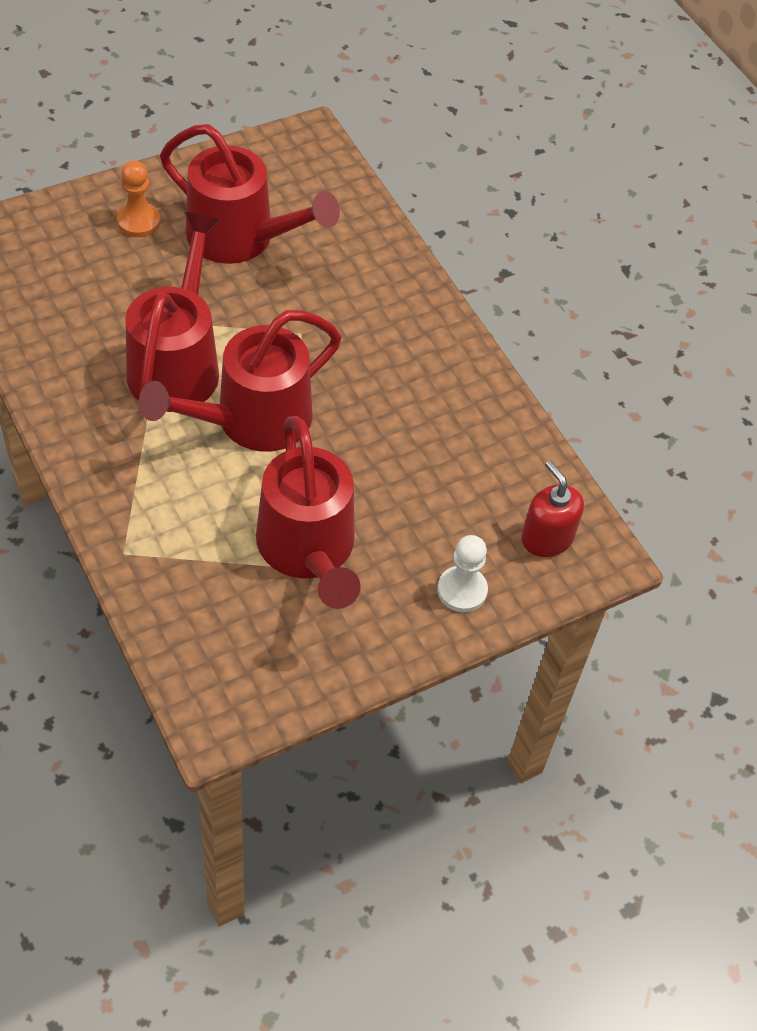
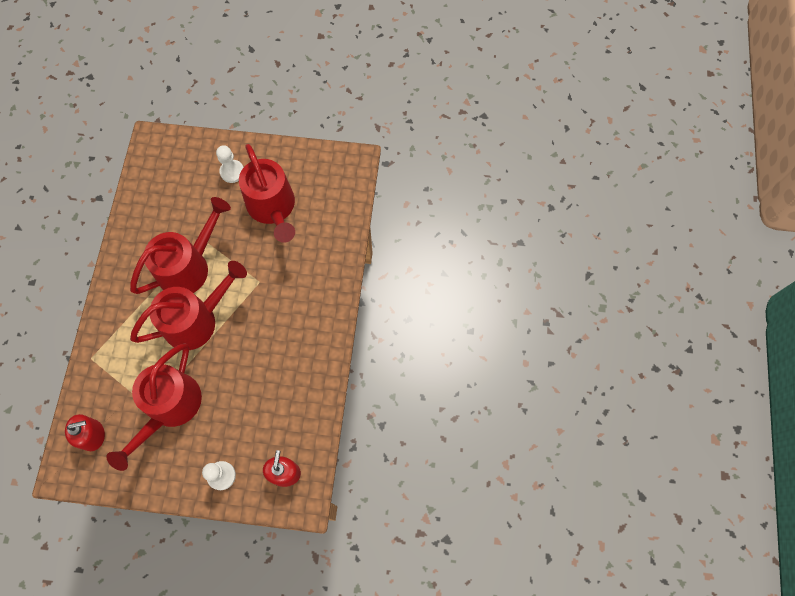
camera: 40 degrees right, 15 degrees up
orange pawn [117,160,160,237] -> white pawn [216,145,244,183]
red watering can [139,310,341,452] -> red watering can turned 150 degrees clockwise [130,261,247,350]
none -> red soap dispenser [65,414,105,451]

